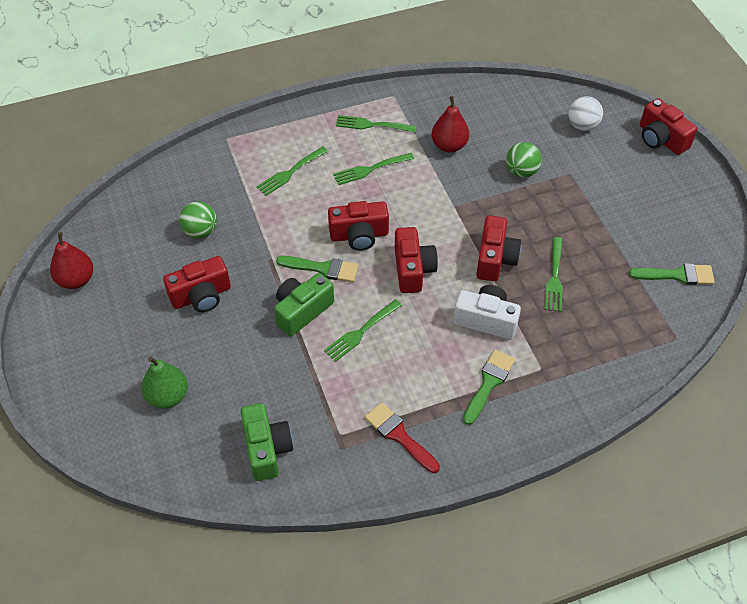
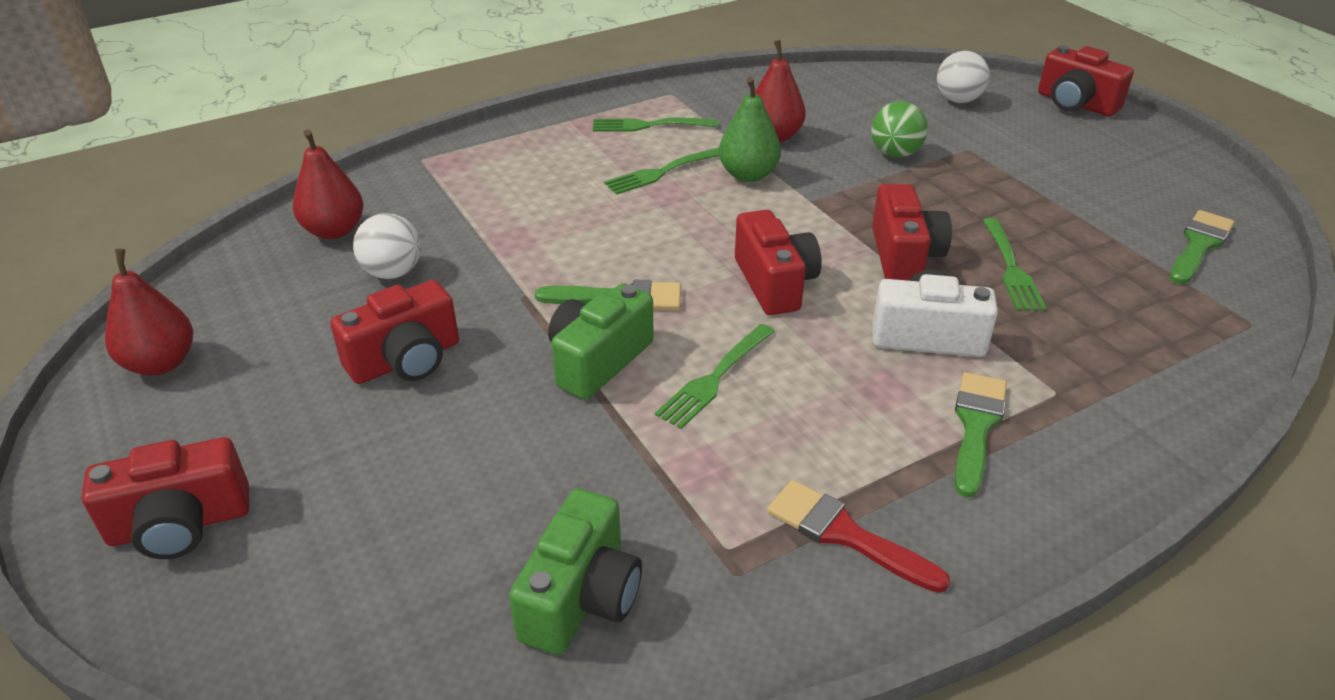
camera: 10 degrees left, 15 degrees down
green pear [142,356,188,409] -> green pear moved to [719,77,781,182]
green ball [179,201,217,238] -> white ball [353,213,421,279]
green camera [241,403,293,481] -> green camera turned 45 degrees clockwise [509,488,642,655]
green fork [256,146,328,196] -> none
red camera [328,201,389,251] -> red camera moved to [82,437,249,559]
green brush [629,263,715,285] -> green brush turned 45 degrees counterclockwise [1170,210,1235,284]
none -> red pear [293,130,363,239]

